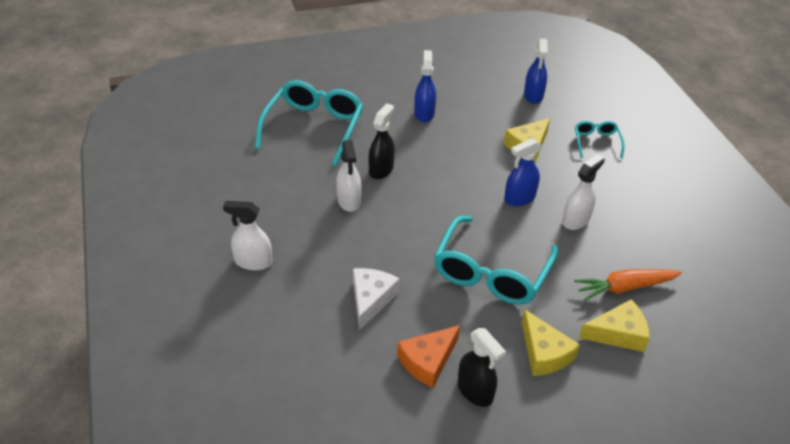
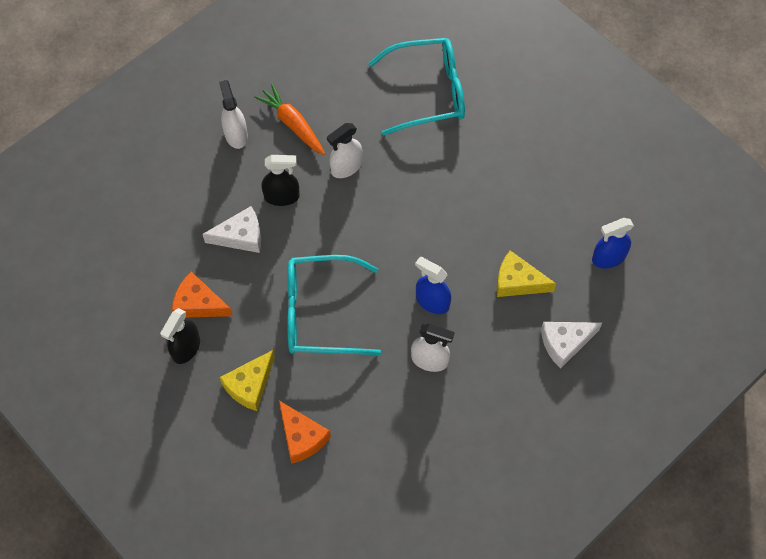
camera: 65 degrees right, 20 degrees up
black spray bottle [368,103,395,179] -> black spray bottle moved to [261,155,300,206]
blue spray bottle [414,50,436,122] -> none
orange carrot [574,269,682,301] -> orange carrot moved to [254,84,325,155]
turquoise glasses [575,121,625,158] -> white cheese [541,322,602,369]
yellow cheese [579,299,650,352] -> orange cheese [279,401,331,464]

